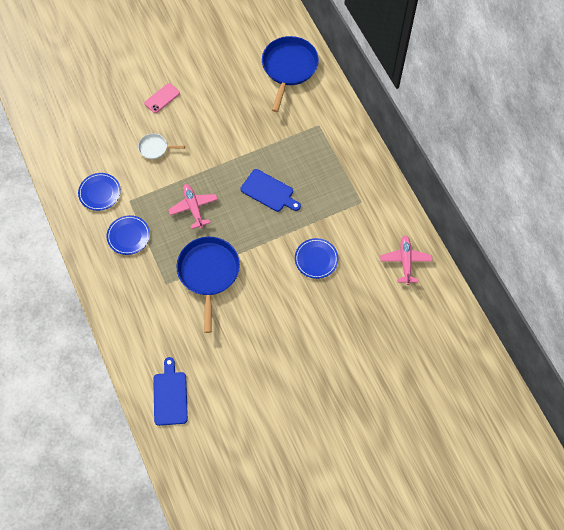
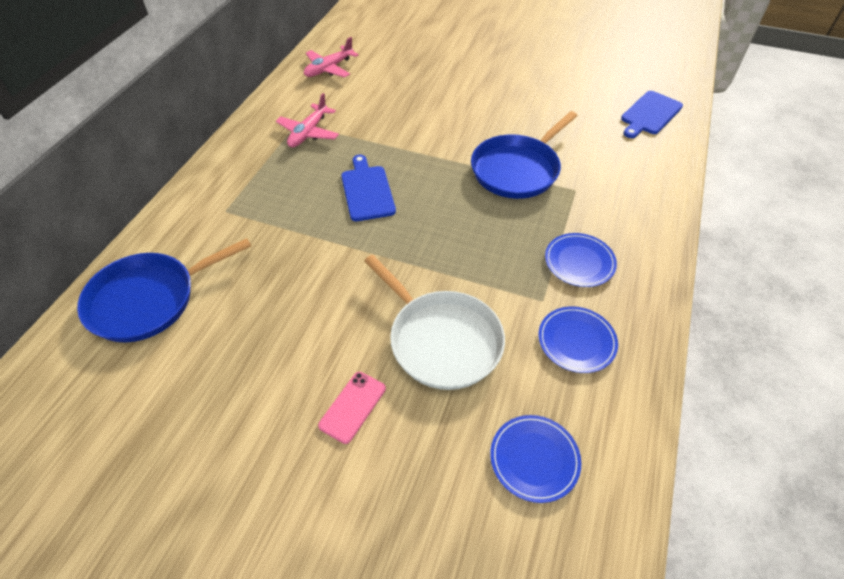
camera: 135 degrees left, 15 degrees down
white pan [138,133,185,159] -> white pan [364,255,505,390], size x2.04
pink phone [144,83,180,113] -> pink phone turned 60 degrees counterclockwise [318,372,386,444]
pink plane [168,184,218,229] -> pink plane moved to [276,93,339,148]
blue plate [295,238,338,279] -> blue plate moved to [490,415,581,503]

